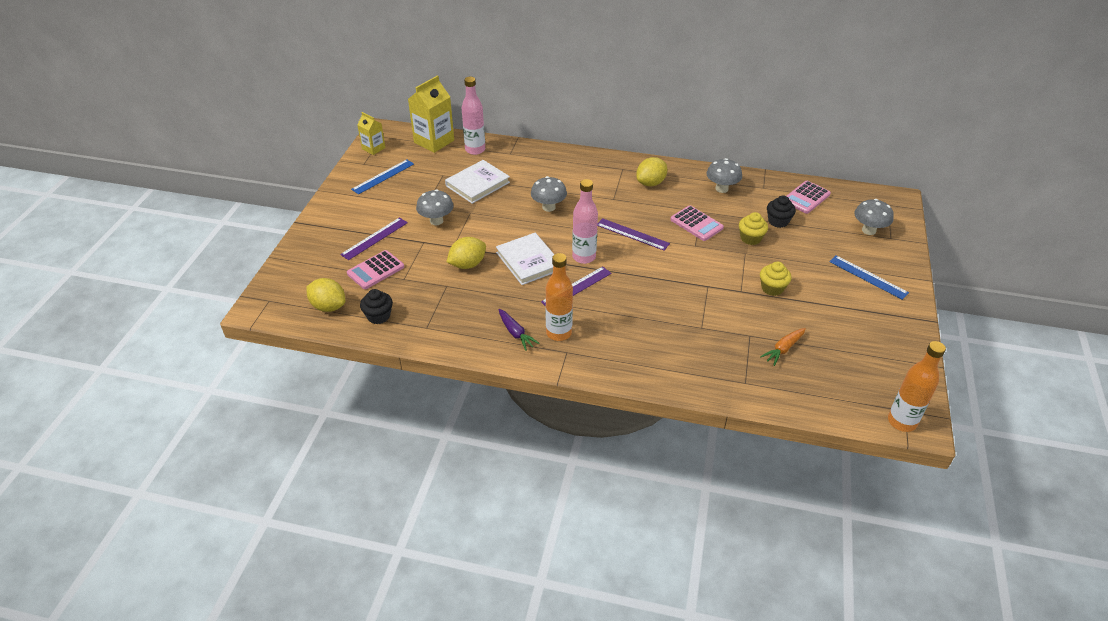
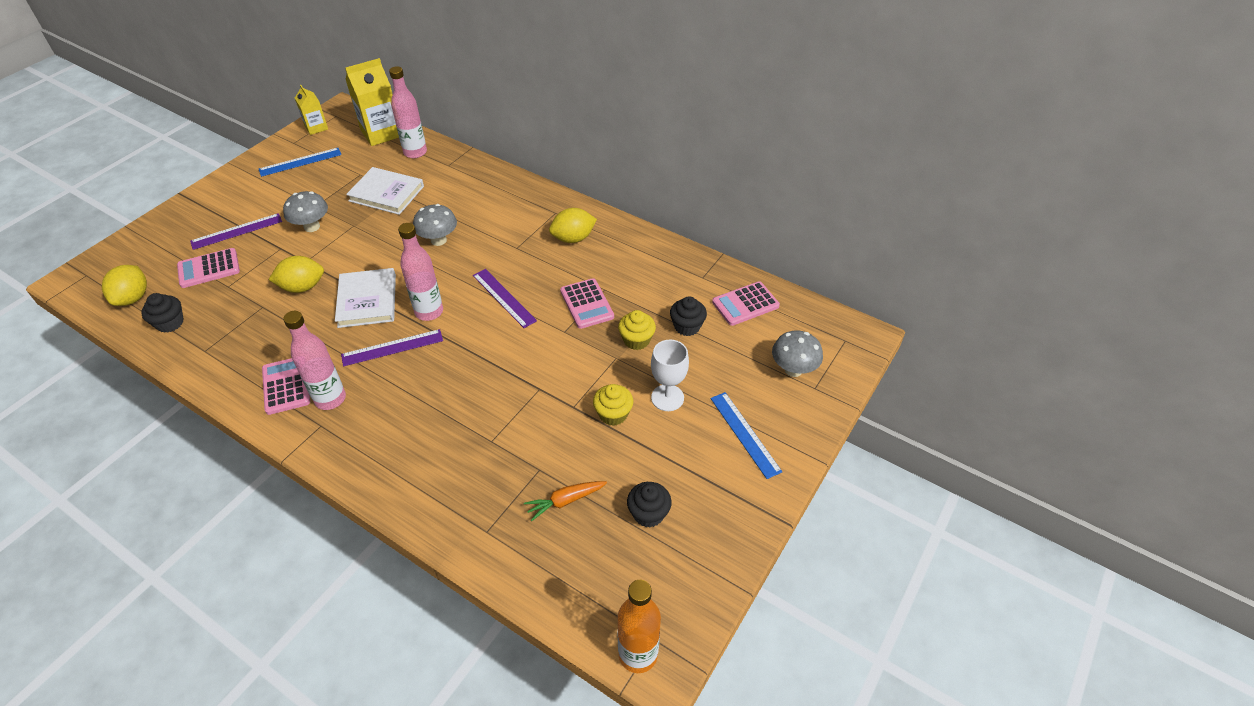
camera: 20 degrees right, 5 degrees up
yellow lemon [306,278,345,312] -> yellow lemon turned 45 degrees clockwise [102,265,147,306]
white book [445,160,510,204] -> white book turned 45 degrees clockwise [346,167,424,215]
purple carrot [498,309,540,351] -> pink calculator [262,358,310,415]
orange bottle [545,253,573,341] -> pink bottle [283,311,346,410]
grey mushroom [706,158,742,193] -> none
none -> black cupcake [627,482,672,528]
none -> white goblet [651,339,689,411]

